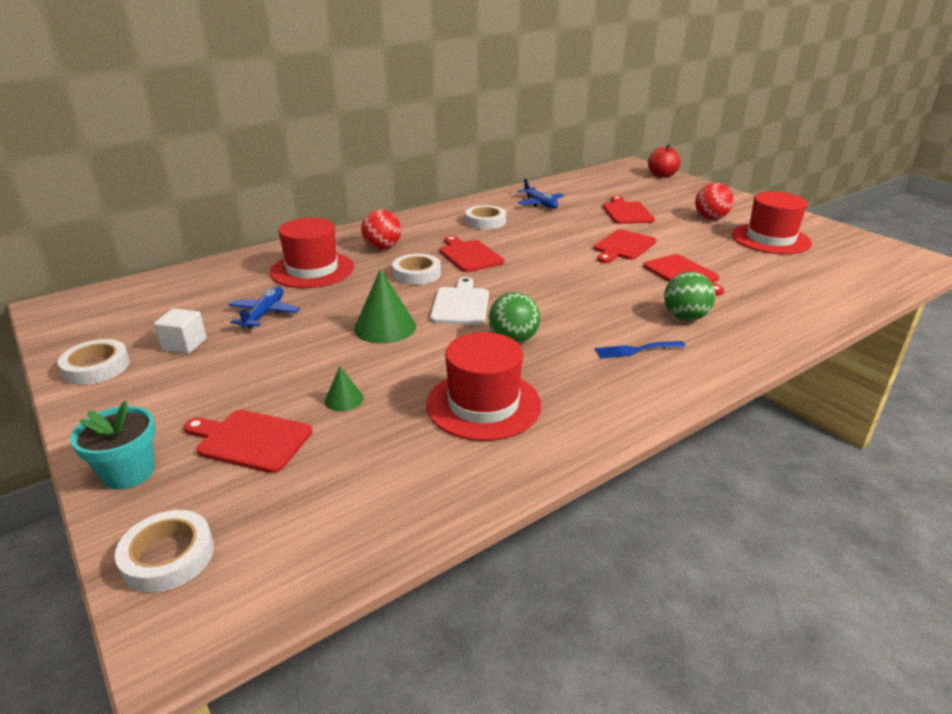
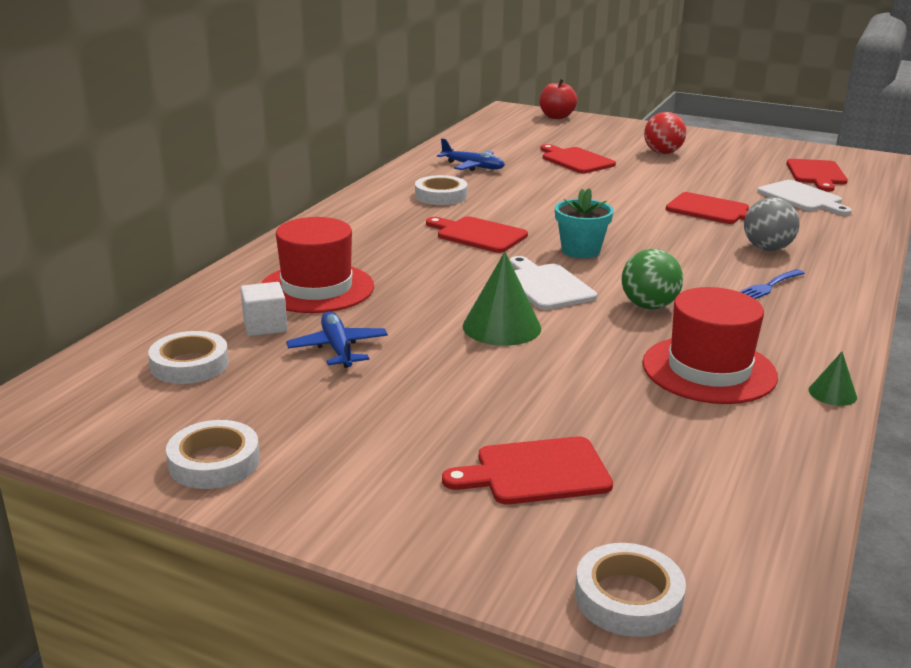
camera: 30 degrees left, 5 degrees down
turquoise flower pot [70,401,156,490] -> turquoise flower pot moved to [555,188,614,258]
white cube [154,308,207,354] -> white cube moved to [240,282,287,336]
green cone [325,367,364,411] -> green cone moved to [809,352,857,406]
red ball [361,209,401,250] -> none
white tape [392,254,441,285] -> white tape moved to [148,331,229,384]
red cutting board [594,229,656,263] -> red cutting board moved to [786,159,848,192]
green ball [664,272,715,321] -> grey ball [744,197,800,251]
red hat [732,192,812,254] -> none
none -> white cutting board [757,180,852,215]

